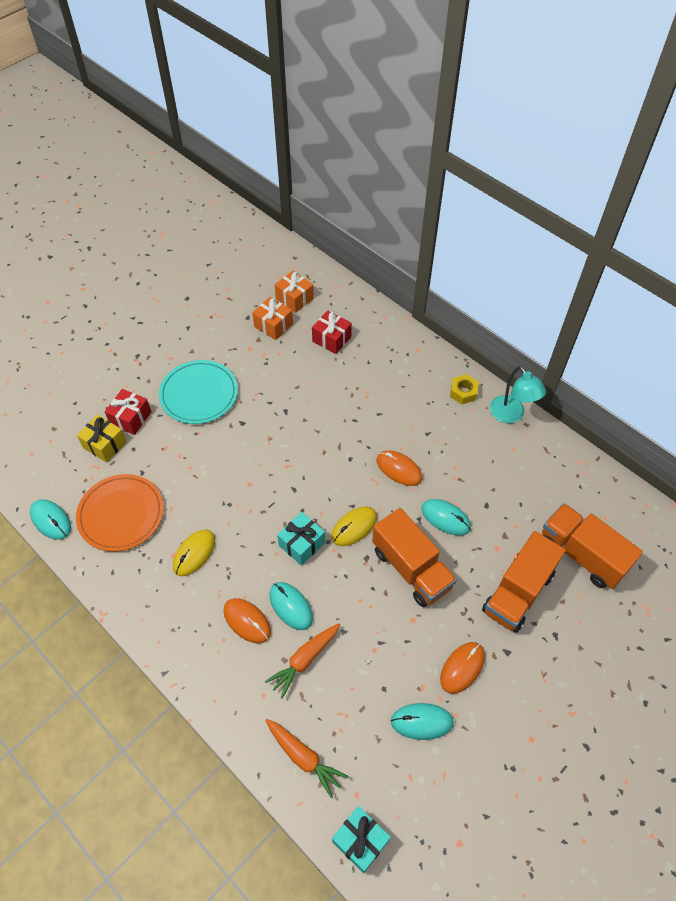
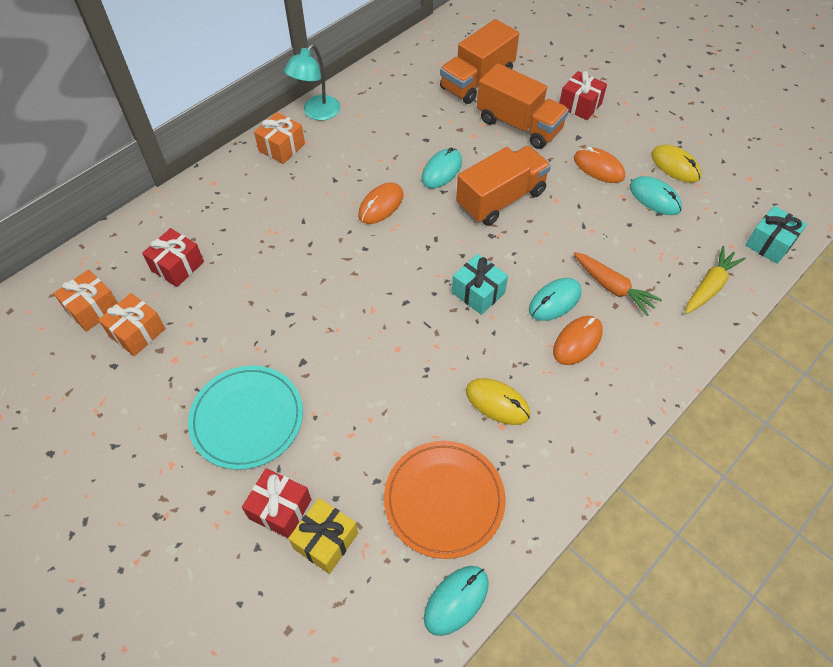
camera: 90 degrees left, 0 degrees up
orange carrot [265,719,348,798] -> yellow carrot [685,246,746,314]
yellow mouse [331,507,377,546] -> yellow mouse moved to [651,145,701,183]
turquoise mouse [391,703,454,740] -> turquoise mouse turned 45 degrees counterclockwise [630,176,682,215]
yellow nut [450,374,479,404] -> orange gift [254,112,305,164]
turquoise lamp [490,366,546,423] -> turquoise lamp turned 150 degrees clockwise [284,44,340,121]
none -> red gift [559,71,607,120]

